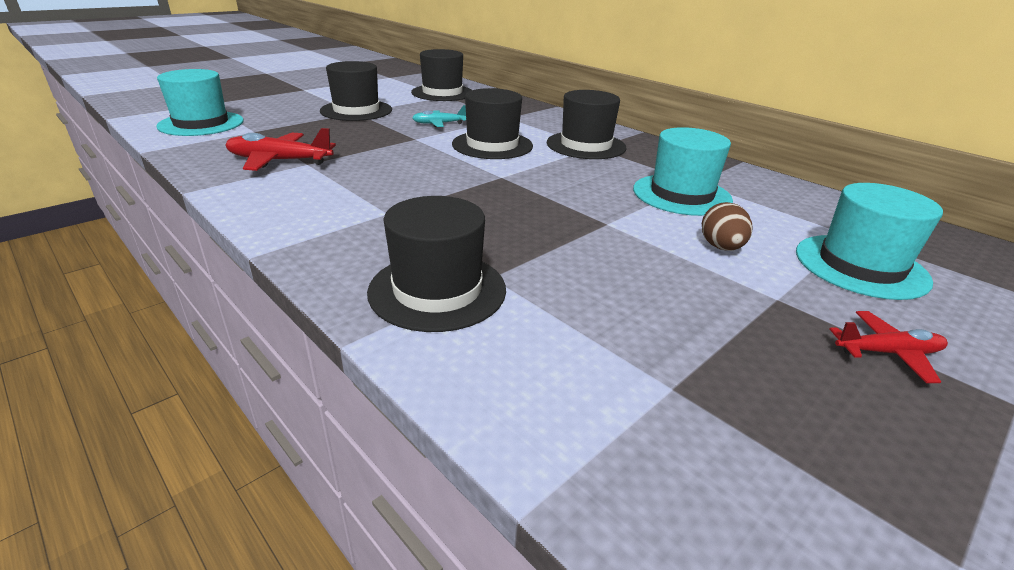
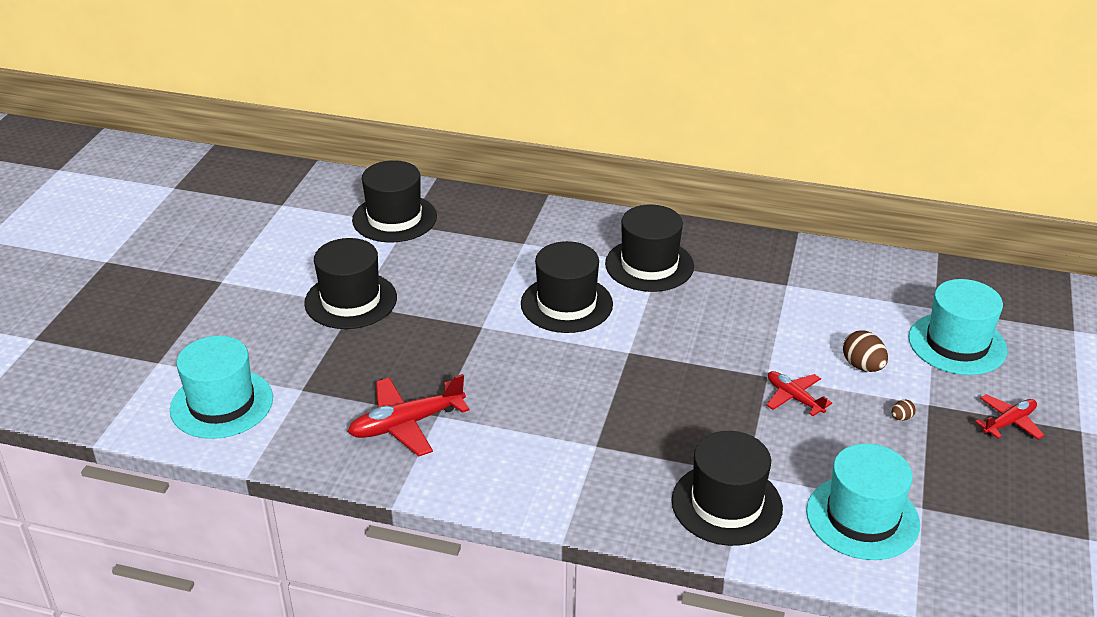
camera: 30 degrees left, 5 degrees up
turquoise plane [412,105,466,127] -> none
turquoise hat [633,127,733,216] -> turquoise hat moved to [806,443,920,560]
none -> red plane [766,371,832,416]
none -> brown egg [892,400,916,421]

